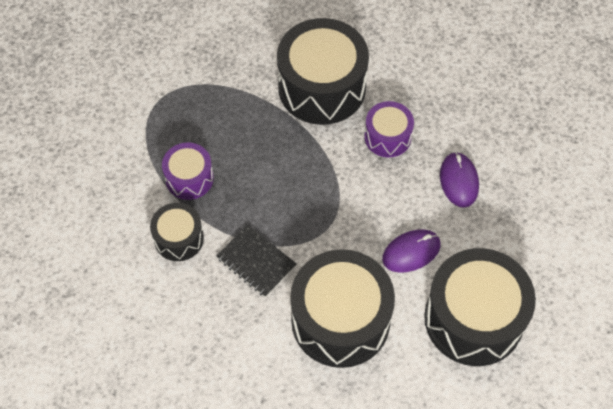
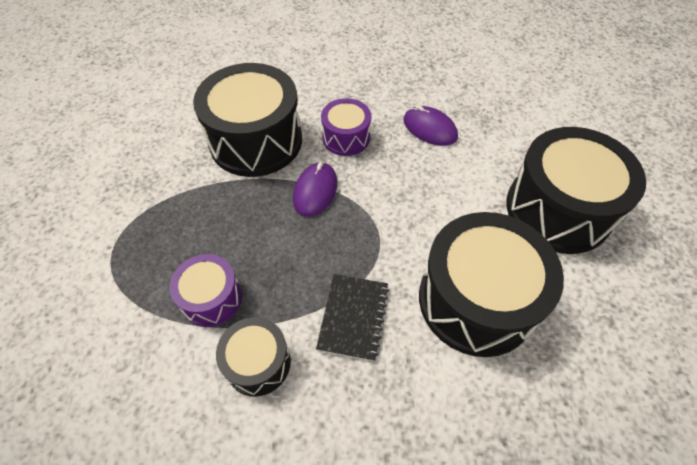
camera: 45 degrees left, 5 degrees down
black notebook [216,224,297,298] -> black notebook turned 75 degrees counterclockwise [316,274,389,361]
purple mouse [382,229,441,273] -> purple mouse moved to [293,162,337,217]

